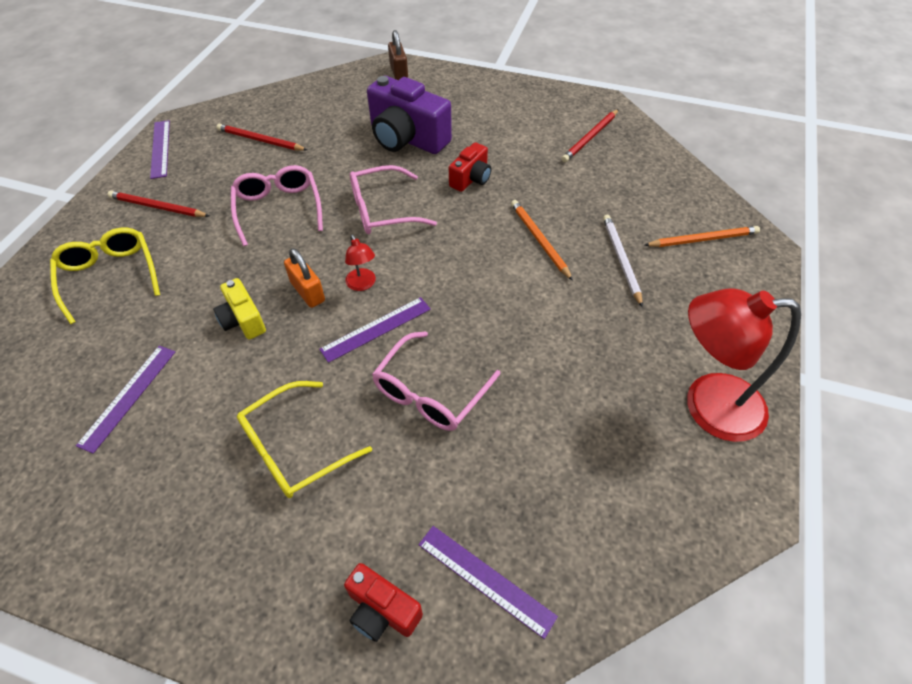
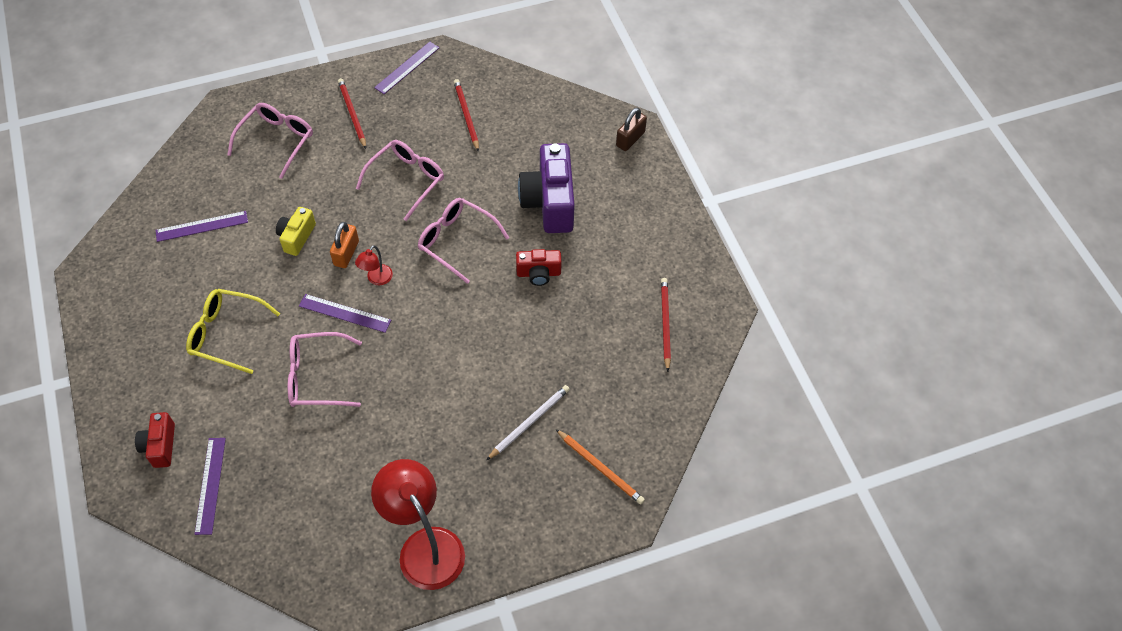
camera: 50 degrees right, 5 degrees up
yellow glasses [50,227,160,324] -> pink glasses [227,103,313,179]
orange pencil [511,200,573,281] -> none
red pencil [561,109,619,162] -> red pencil turned 90 degrees clockwise [661,278,671,372]

